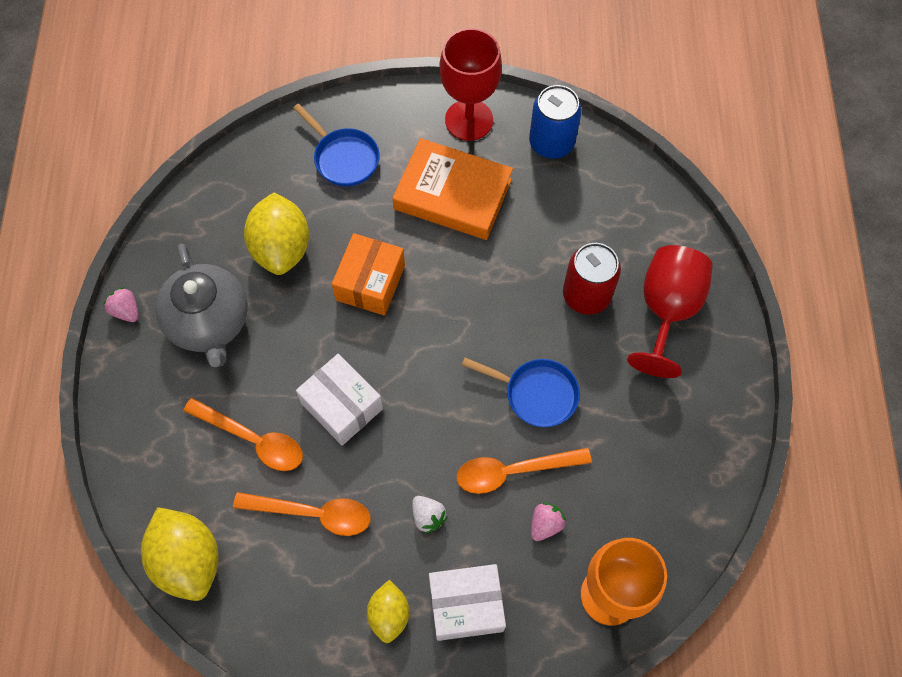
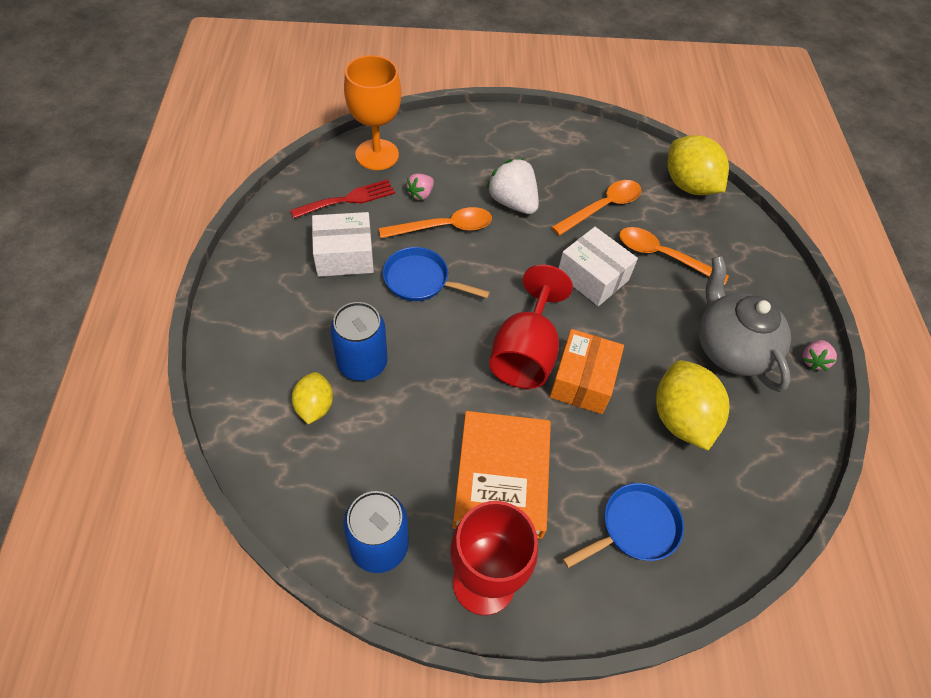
camera: 175 degrees right, 10 degrees down
pink strawberry [103,287,139,322] -> pink strawberry turned 75 degrees clockwise [803,340,837,371]
orange spoon [233,492,370,536] -> orange spoon turned 135 degrees clockwise [552,180,642,236]
blue pan [293,103,380,187] -> blue pan turned 105 degrees clockwise [563,483,684,568]
yellow lemon [367,580,409,643] -> yellow lemon moved to [292,372,333,424]
orange book [393,138,513,240] -> orange book turned 75 degrees clockwise [453,411,551,539]
white strawberry [412,496,447,534] -> white strawberry [486,158,539,214], size x1.82
white box [429,564,506,641] -> white box moved to [312,212,374,277]
red can [563,243,621,315] -> blue can [330,302,388,381]
red goblet [627,245,713,378] -> red goblet moved to [489,265,573,389]
none -> red fork [290,179,395,218]

